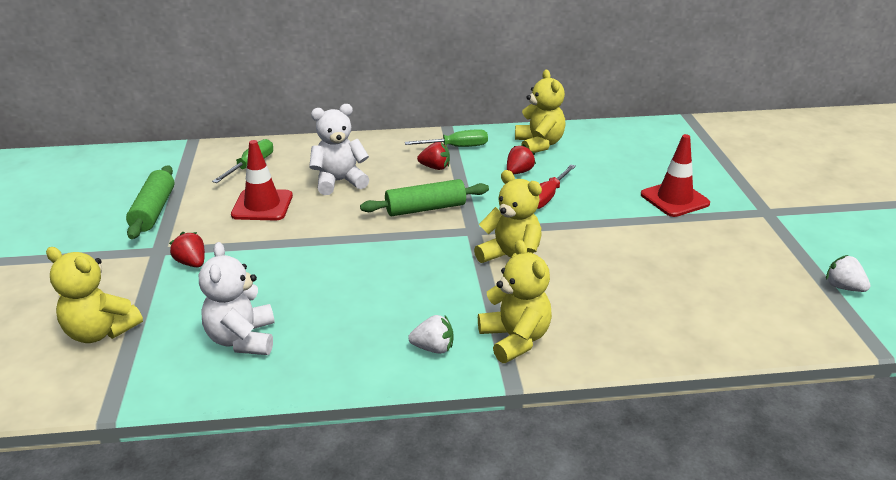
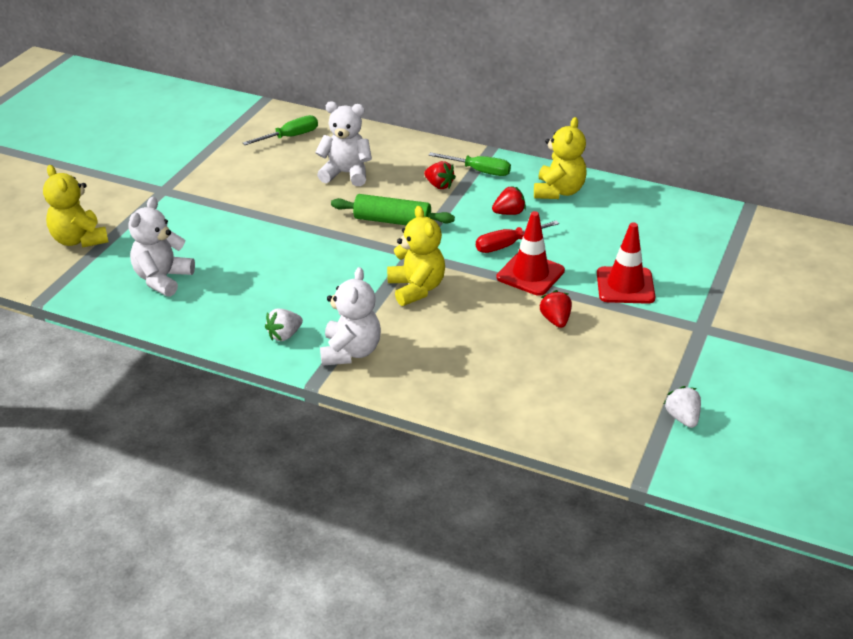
camera: 30 degrees right, 5 degrees up
green rolling pin [126,165,174,239] -> none
red strawberry [169,232,205,267] -> red strawberry moved to [539,290,572,328]
red traffic cone [231,140,293,221] -> red traffic cone moved to [497,211,565,296]
white strawberry [408,315,453,354] -> white strawberry turned 105 degrees clockwise [265,309,303,341]
yellow teddy bear [478,240,552,363] -> white teddy bear [320,267,381,366]

